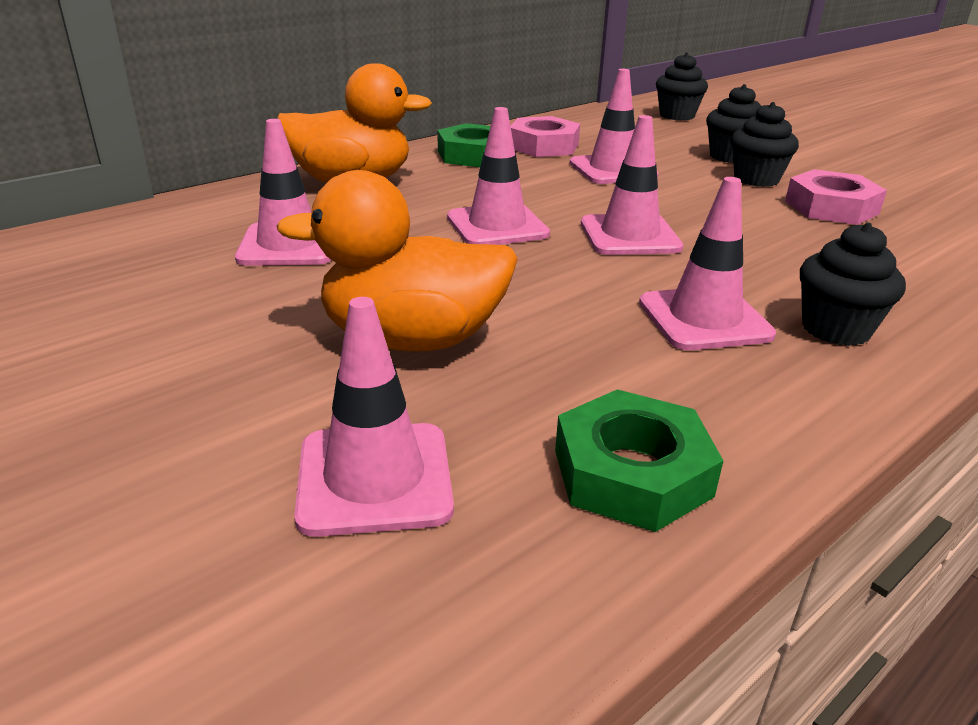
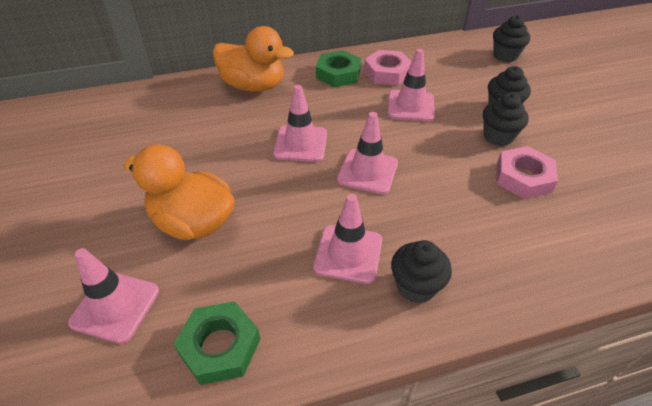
camera: 25 degrees right, 15 degrees up
pink traffic cone [235,119,331,266] -> none

